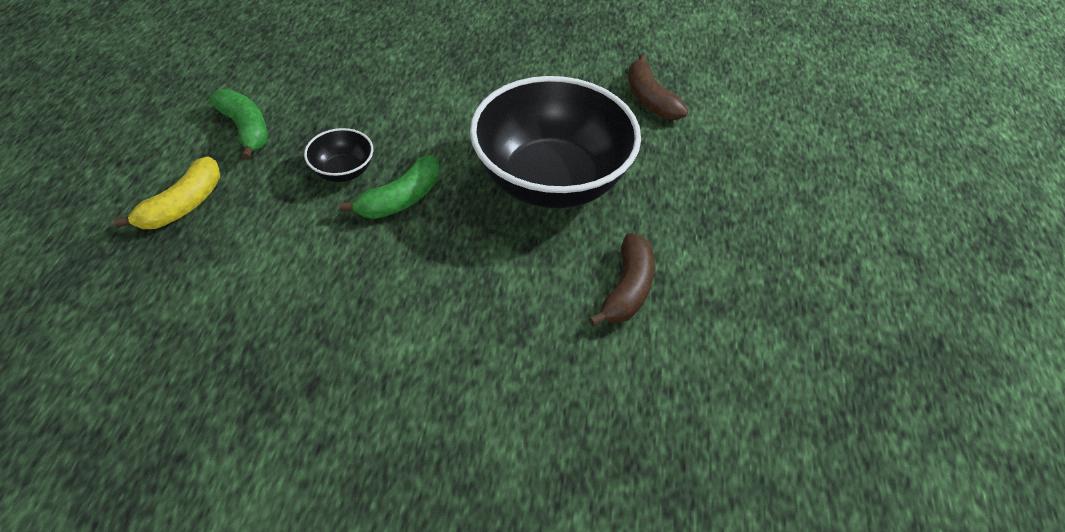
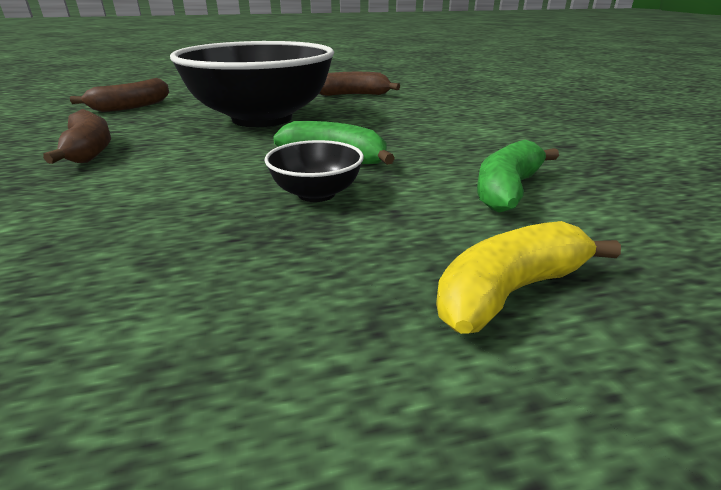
camera: 110 degrees left, 20 degrees down
yellow banana [114,156,220,229] -> yellow banana turned 45 degrees counterclockwise [436,221,621,334]
green banana [209,89,268,160] -> green banana moved to [477,140,559,212]
none -> brown banana [43,109,111,164]

